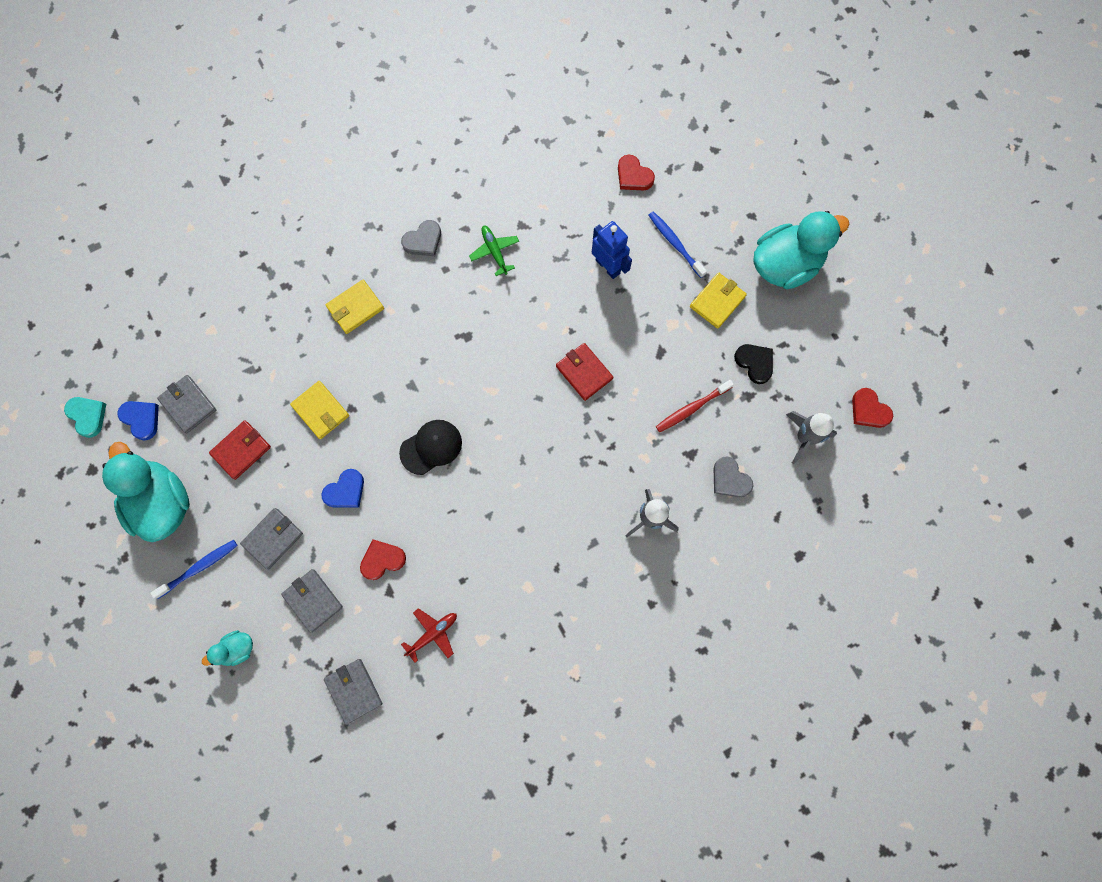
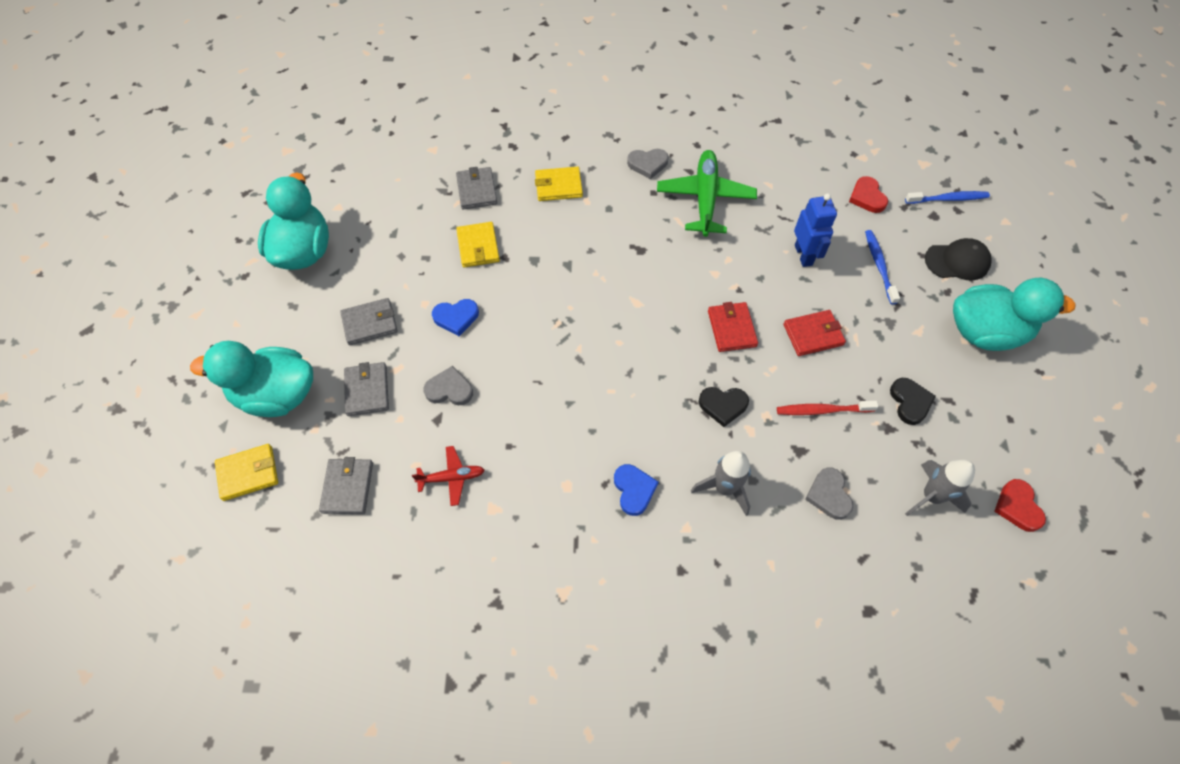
camera: 30 degrees right, 15 degrees down
turquoise heart [64,397,106,438] -> none
blue heart [117,401,159,441] -> blue heart moved to [614,464,659,516]
blue toothbrush [150,540,238,599] -> blue toothbrush moved to [905,191,990,204]
grey wallet [157,375,216,433] -> grey wallet moved to [456,167,497,210]
turquoise duck [202,630,253,666] -> turquoise duck [190,341,313,417], size x2.14
red wallet [209,420,271,480] -> red wallet moved to [784,310,846,356]
red heart [360,539,406,580] -> grey heart [423,366,473,405]
black cap [399,420,462,475] -> black cap moved to [925,238,992,281]
green plane [469,226,519,276] -> green plane [657,150,757,237], size x1.91
yellow wallet [690,273,747,329] -> yellow wallet moved to [215,444,278,501]
none -> black heart [699,387,749,427]

